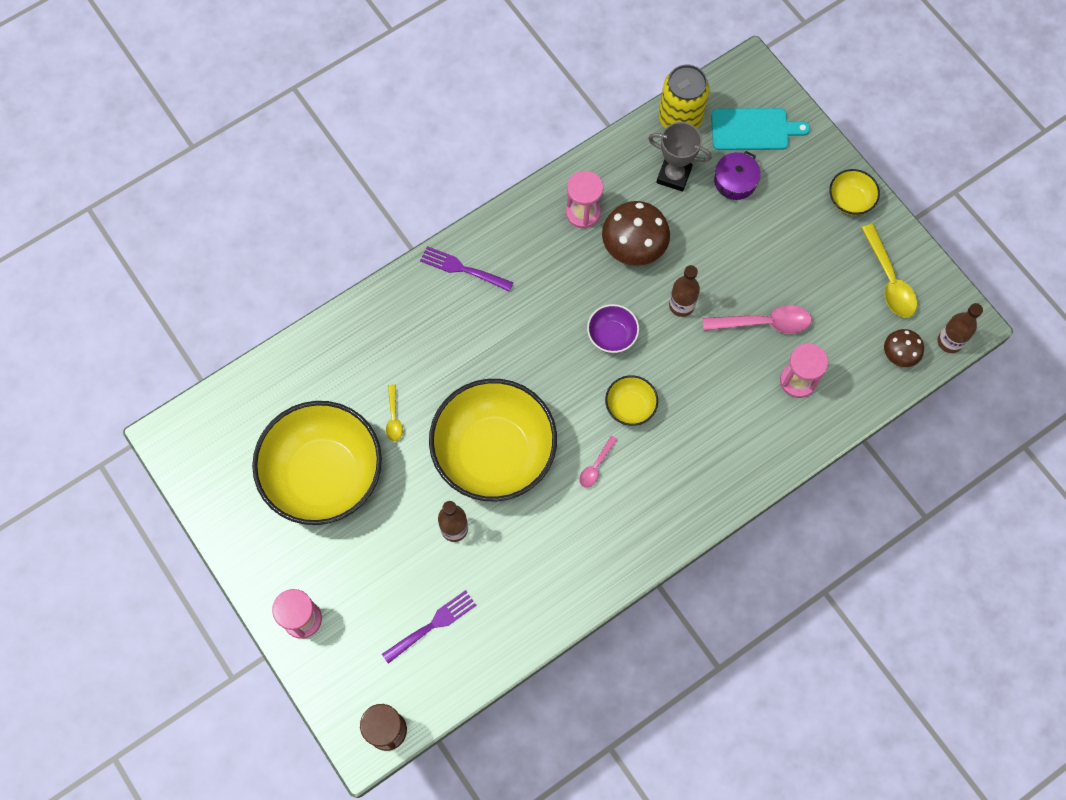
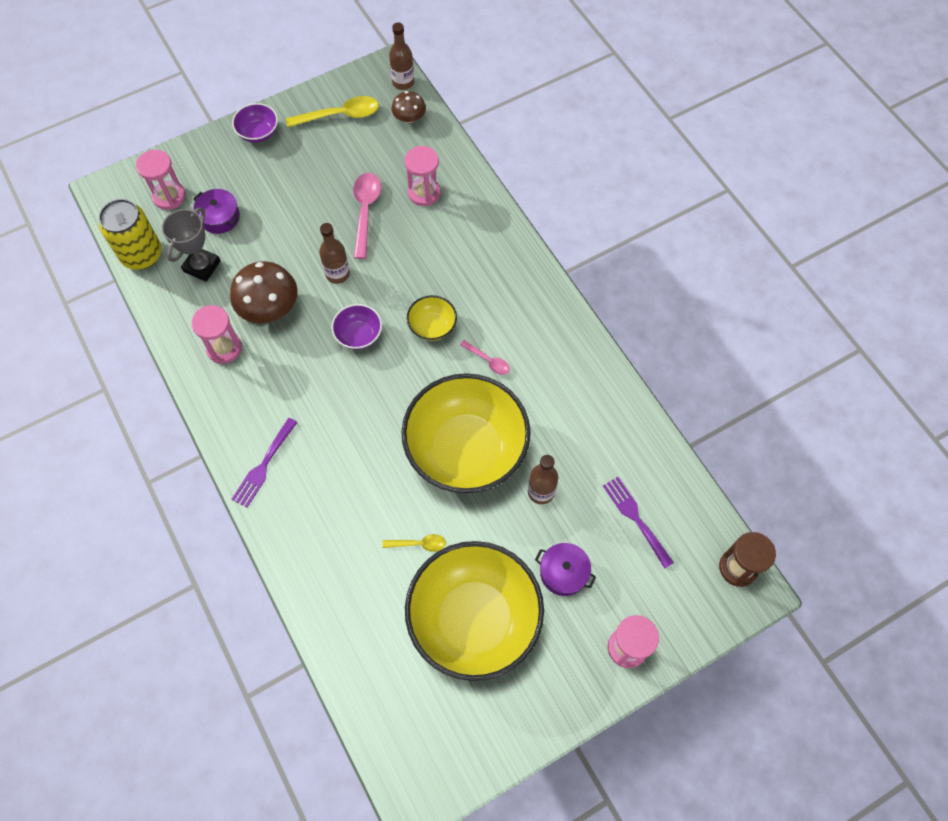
camera: 85 degrees left, 5 degrees down
turquoise cutting board [711,108,810,150] -> pink hourglass [136,150,186,210]
yellow bowl [829,169,880,215] -> purple bowl [232,103,278,143]
none -> purple pot [535,543,596,596]

